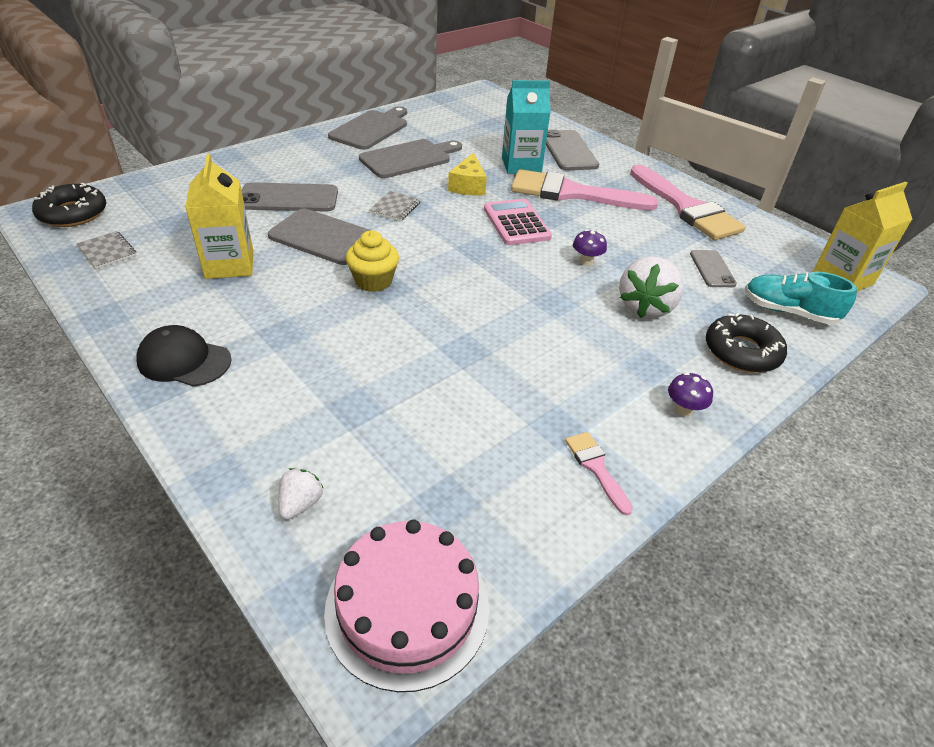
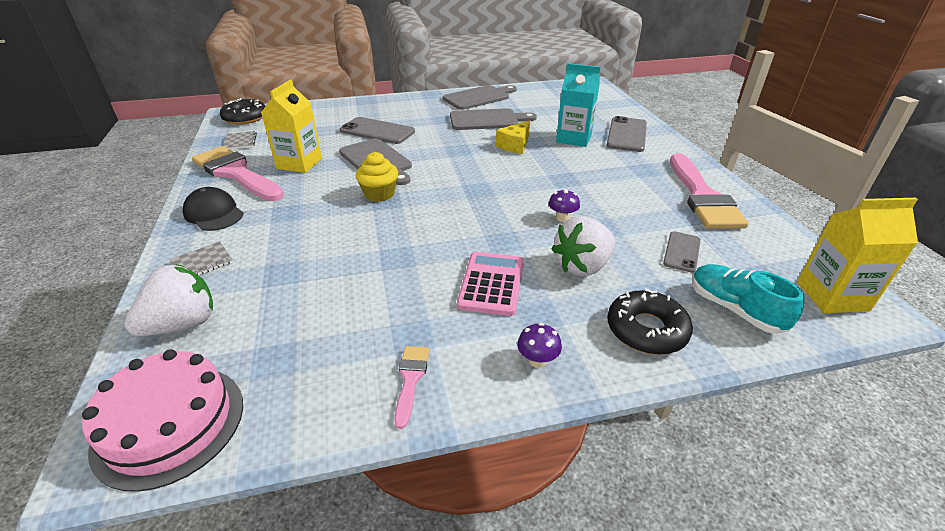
camera: 30 degrees right, 5 degrees down
white strawberry [278,468,323,520] -> white strawberry [124,264,213,336], size x1.95
grey notebook [369,191,421,221] -> grey notebook moved to [170,241,233,275]
pink calculator [484,199,552,245] -> pink calculator moved to [457,252,524,316]
pink brush [511,169,658,210] -> pink brush moved to [192,146,284,201]

